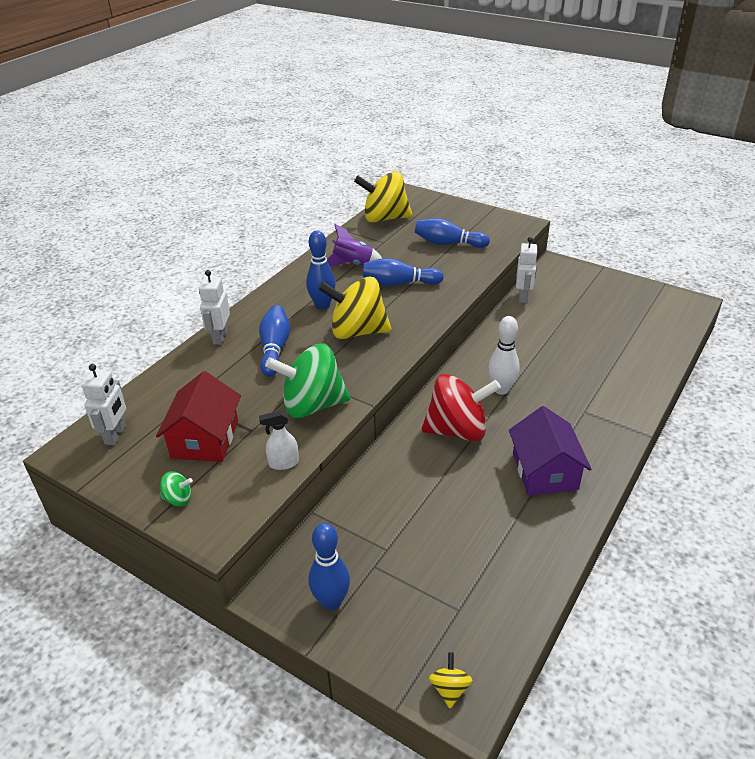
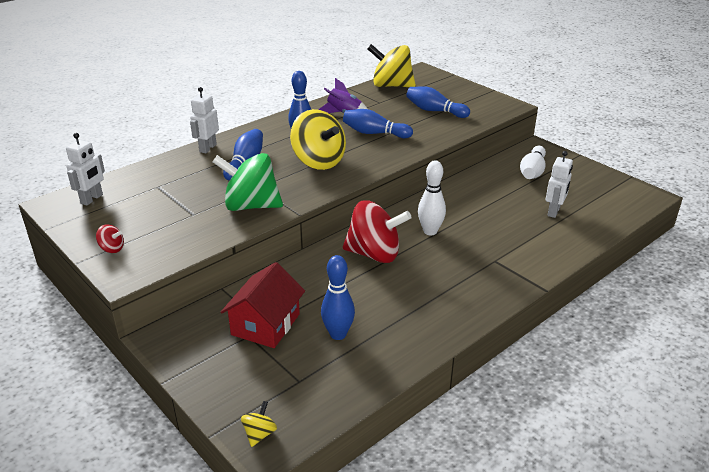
camera: 15 degrees right, 5 degrees down
red house [156,371,241,462] -> red house moved to [221,262,305,348]
green spinning top [160,471,193,506] -> red spinning top [96,224,124,253]
white spray bottle [259,410,299,470] -> none
blue bowling pin [309,523,350,610] -> blue bowling pin moved to [321,255,355,340]
yellow spinning top [318,277,392,339] -> yellow spinning top turned 150 degrees counterclockwise [290,109,346,170]
purple house [509,406,591,495] -> none
white robot [516,237,538,303] -> white robot moved to [546,151,573,218]
none -> white bowling pin [520,146,546,179]

